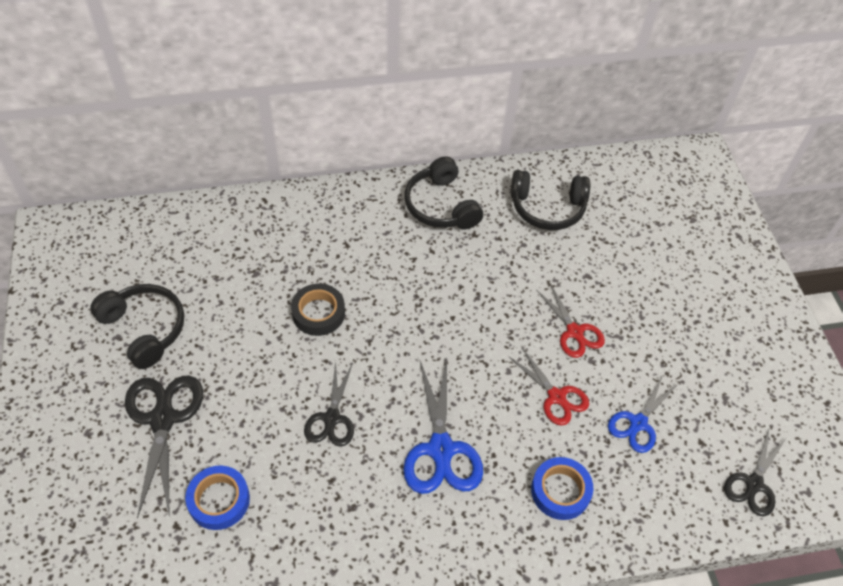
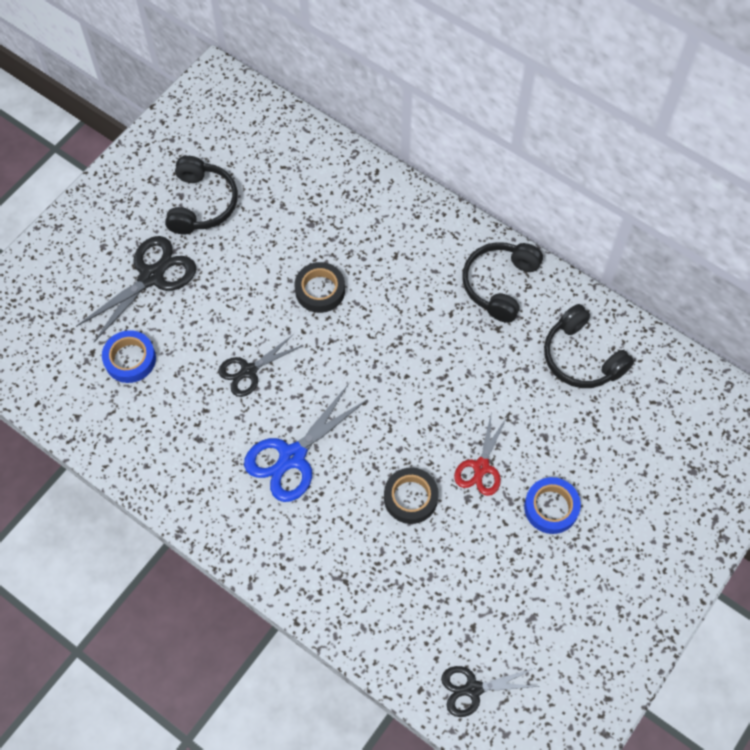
camera: 50 degrees right, 10 degrees up
red scissors [509,348,589,426] -> black tape [384,468,439,524]
blue tape [531,457,593,520] -> blue tape moved to [524,477,581,534]
blue scissors [608,375,679,453] -> none

